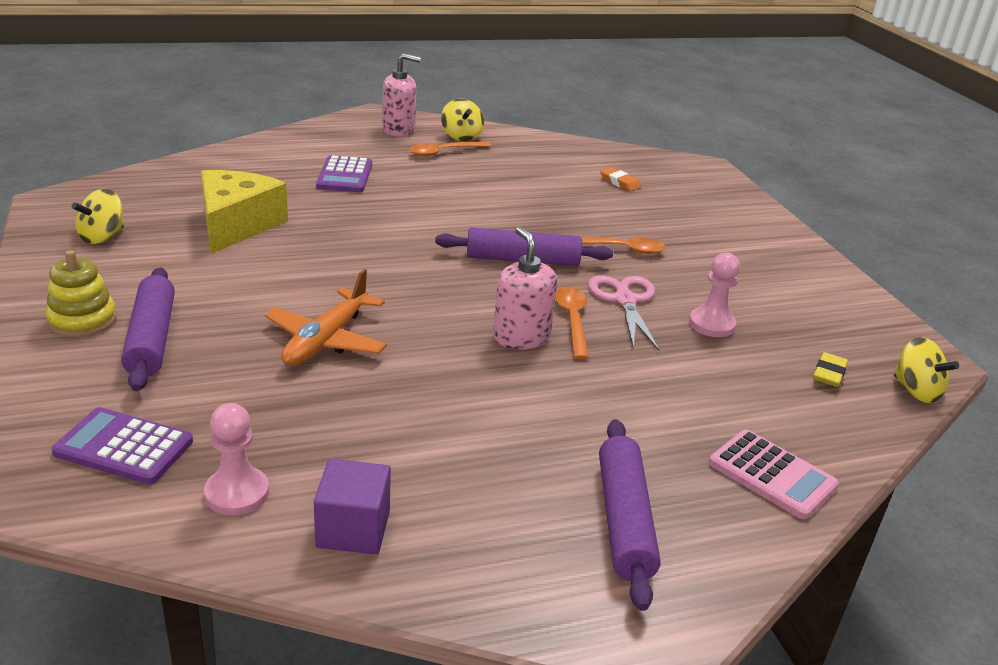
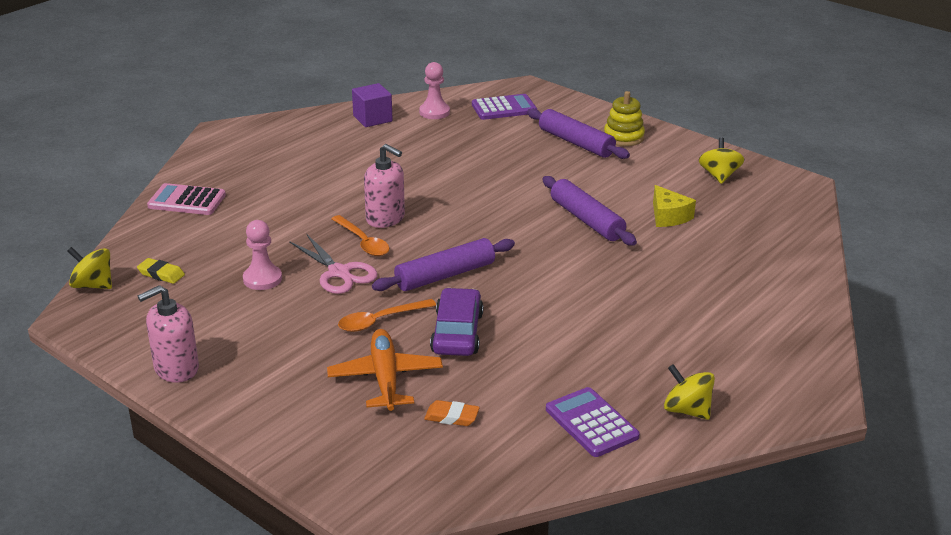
camera: 150 degrees right, 0 degrees up
yellow cheese [201,170,288,254] -> yellow cheese [653,185,696,227], size x0.57
orange plane [265,269,387,366] -> orange plane moved to [327,329,443,411]
purple calculator [316,155,372,192] -> purple calculator moved to [546,387,640,457]
pink soap dispenser [382,53,421,137] -> pink soap dispenser moved to [137,285,199,383]
orange spoon [409,141,491,156] -> none
purple rolling pin [599,419,661,611] -> purple rolling pin moved to [542,176,637,246]
yellow eraser [813,352,848,387] -> yellow eraser turned 60 degrees counterclockwise [137,258,185,284]
none -> purple car [430,288,483,356]

